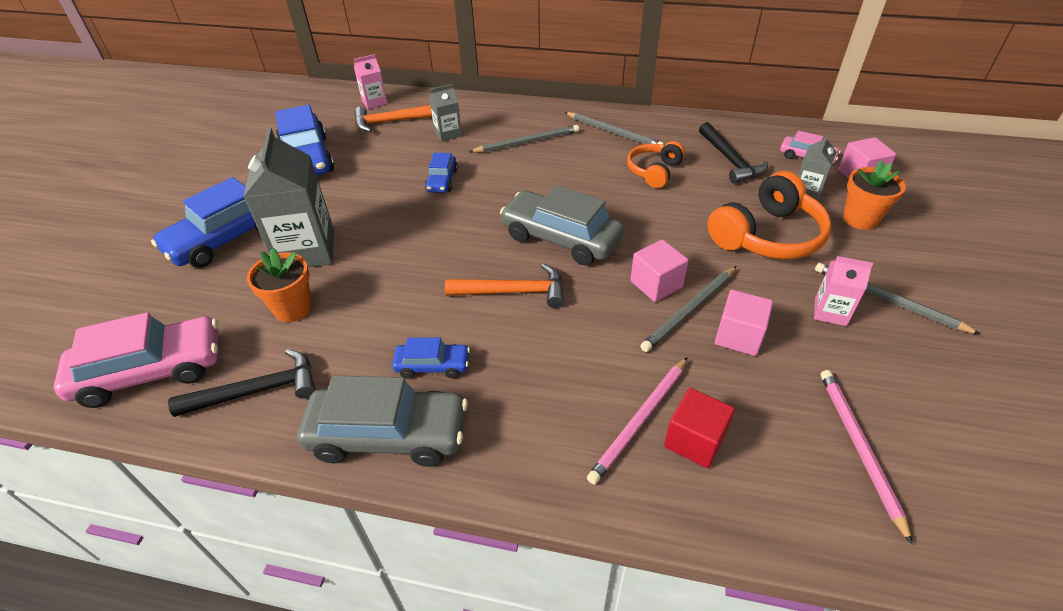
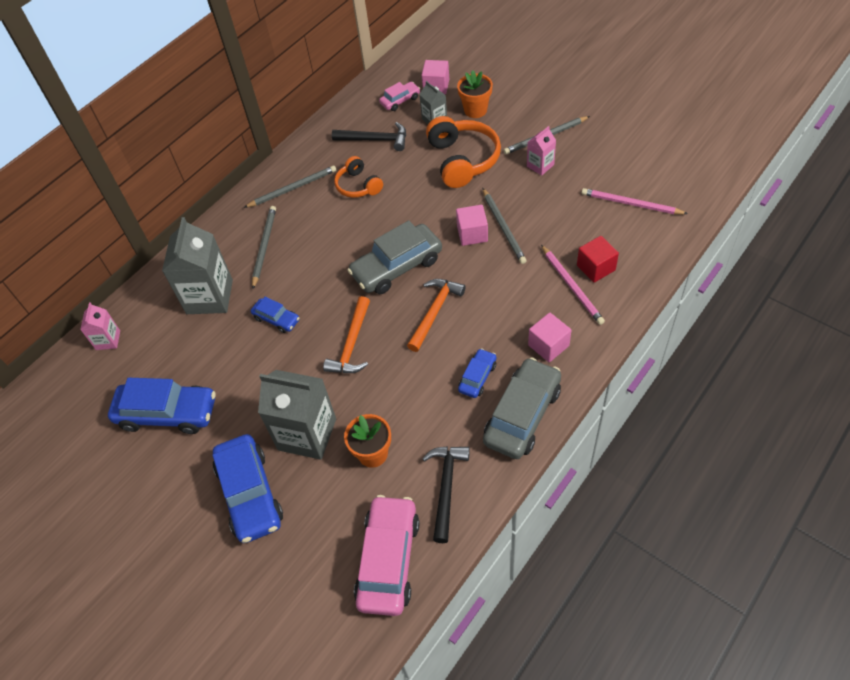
camera: 60 degrees left, 10 degrees up
orange hammer [354,105,432,132] -> orange hammer moved to [323,296,370,373]
grey carton [429,84,462,142] -> grey carton [162,217,233,314], size x1.97
pink cube [715,290,773,356] -> pink cube moved to [528,313,571,362]

